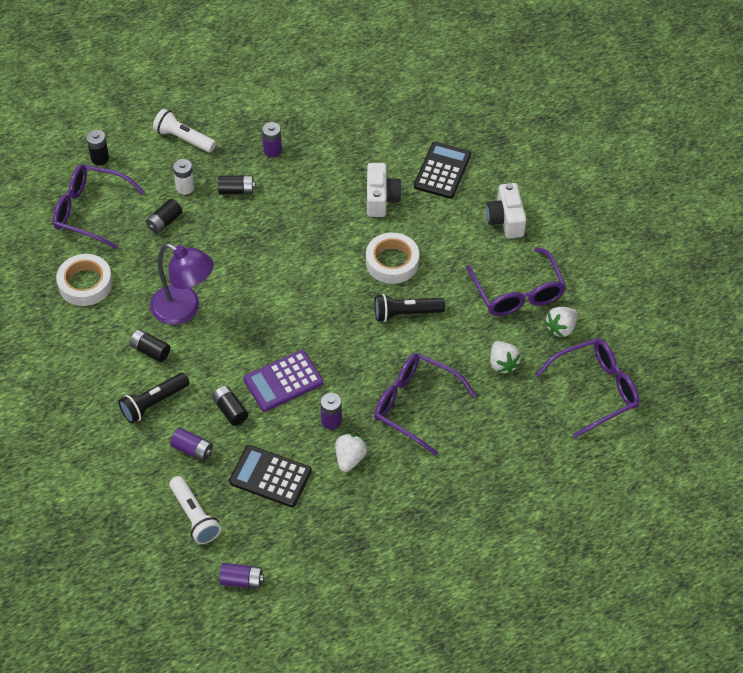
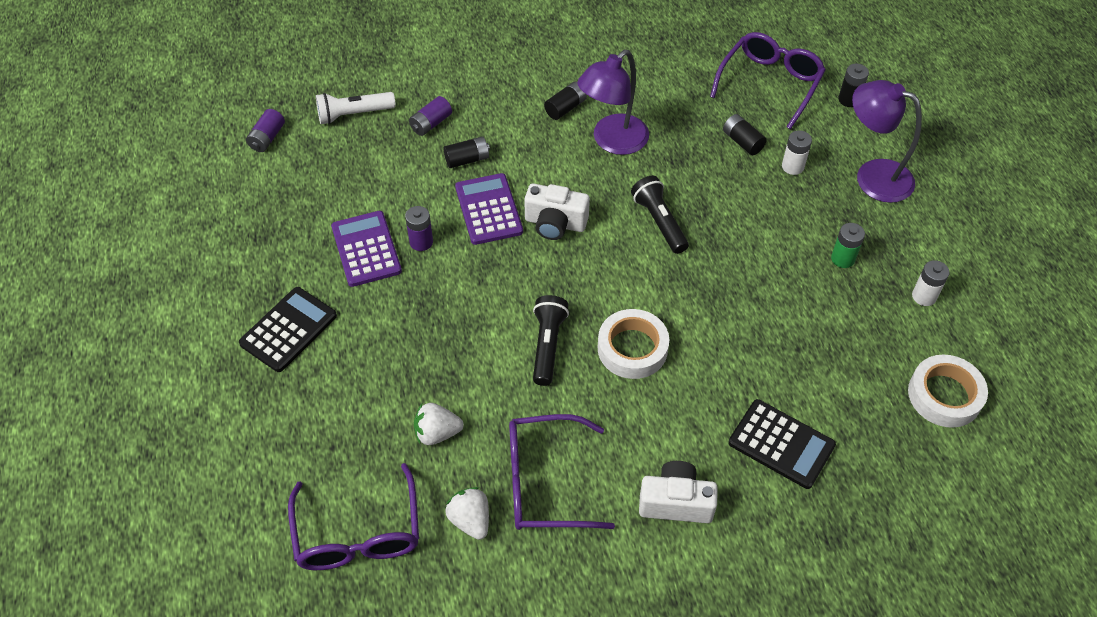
camera: 105 degrees right, 0 degrees up
white tape [56,254,113,306] -> white tape moved to [908,354,988,428]
black flashlight [119,373,189,423] -> black flashlight moved to [631,176,689,254]
white flashlight [153,109,216,153] -> purple lamp [852,80,922,203]
black battery [218,175,255,194] -> none
black calculator [229,445,312,507] -> black calculator moved to [239,287,337,372]
purple battery [262,122,282,158] -> green battery [831,223,865,268]
white strawberry [335,434,368,472] -> purple calculator [331,211,402,287]
white camera [367,163,402,217] -> white camera moved to [524,183,590,240]
purple glasses [374,353,476,456] -> none
none -> white battery [912,260,950,306]

